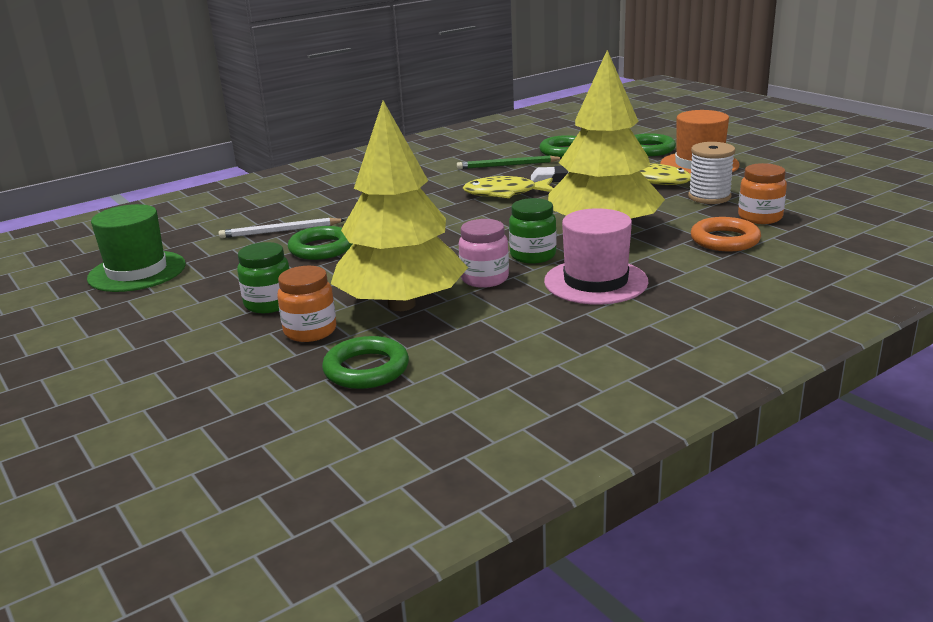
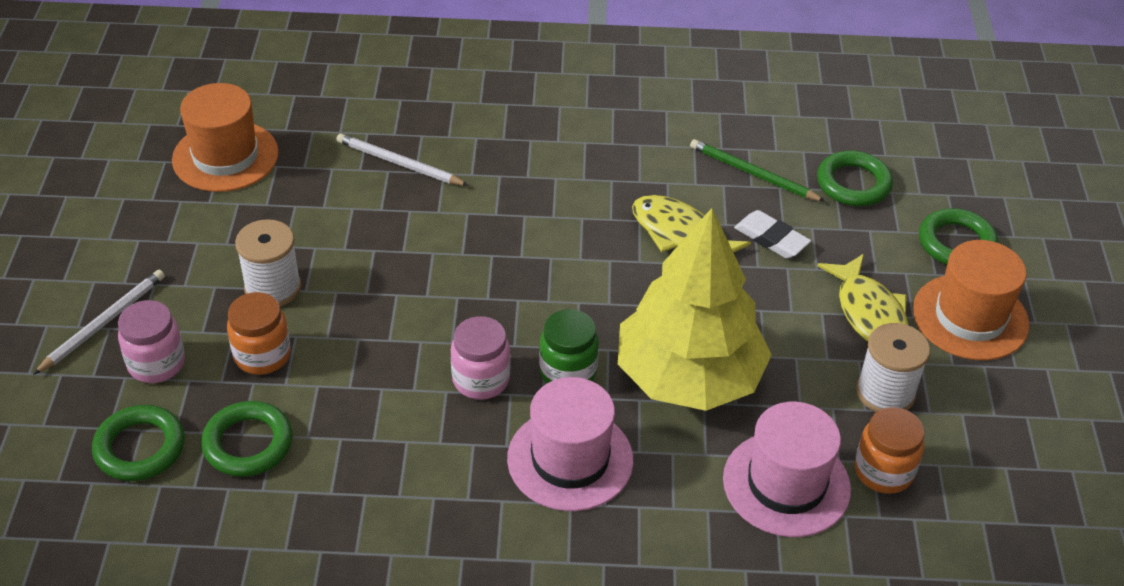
camera: 35 degrees right, 20 degrees up
green hat [87,204,186,292] -> orange hat [172,83,279,192]
green jar [237,242,289,313] -> white spool [235,219,301,306]
green ring [288,226,352,260] -> green ring moved to [92,405,185,481]
yellow tree [331,100,468,311] -> none
orange ring [691,217,761,252] -> pink hat [723,402,851,537]
none -> white pencil [33,270,165,375]
none -> pink jar [118,300,185,383]

